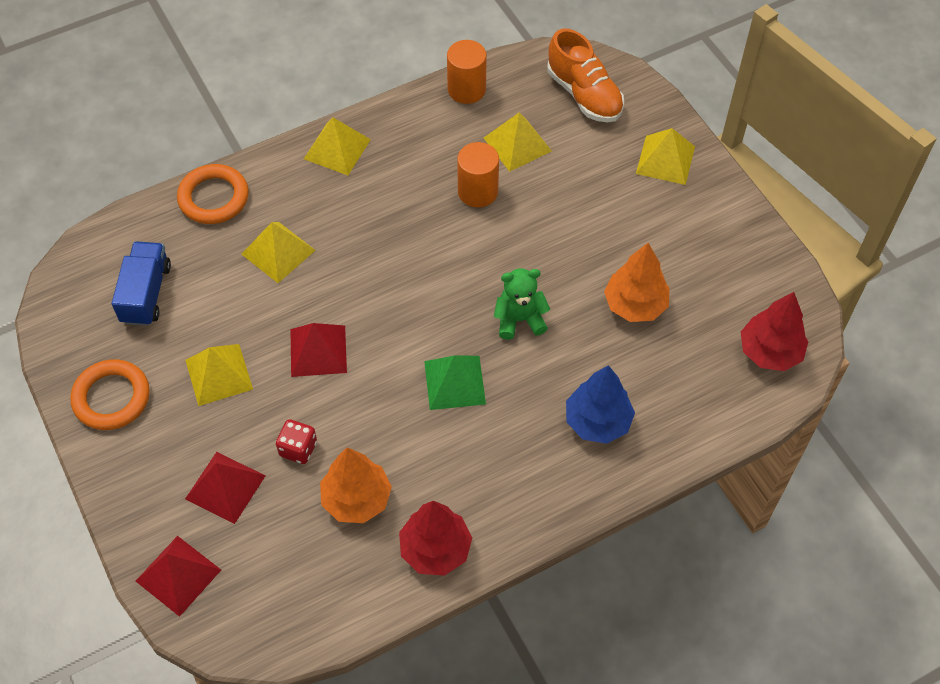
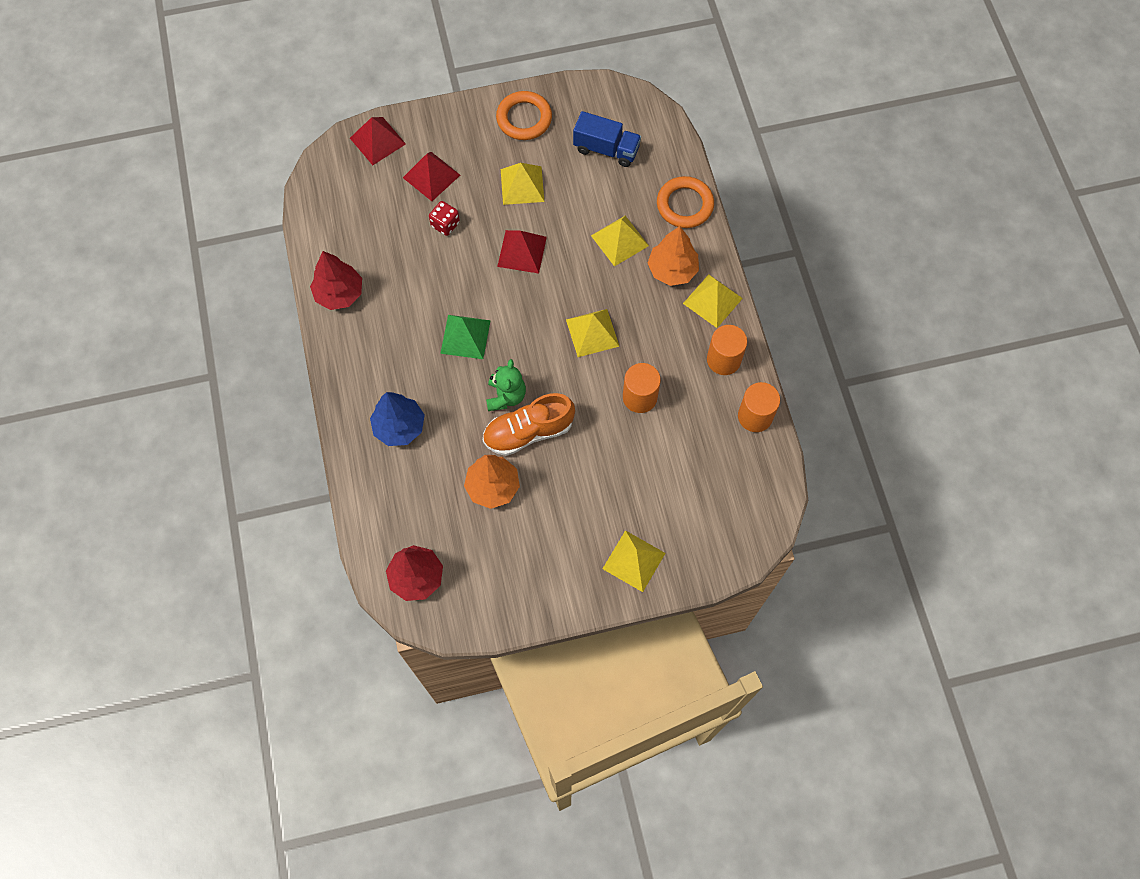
camera: 105 degrees right, 10 degrees up
orange tree [320,447,392,523] -> orange tree moved to [648,226,699,286]
yellow pyramid [484,113,552,172] -> yellow pyramid moved to [566,309,619,357]
orange shoe [548,29,624,122] -> orange shoe moved to [483,393,575,456]
none -> orange cylinder [707,325,747,375]

